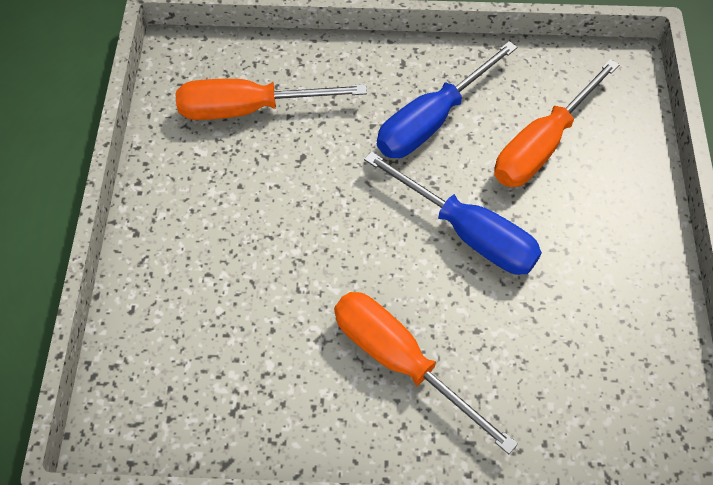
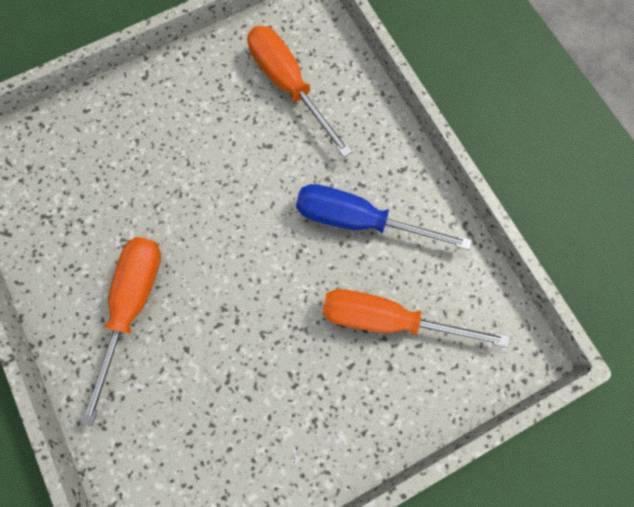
camera: 60 degrees right, 15 degrees up
blue screwdriver [364,151,542,275] -> none

